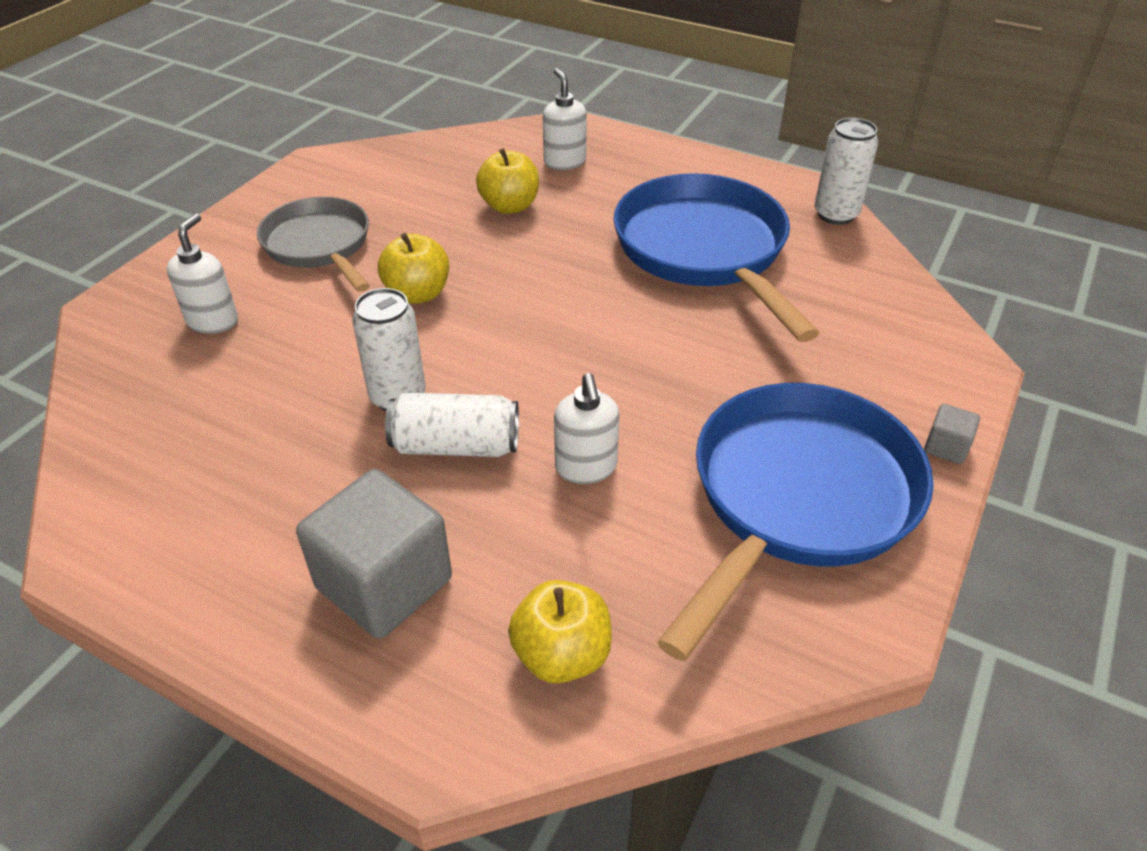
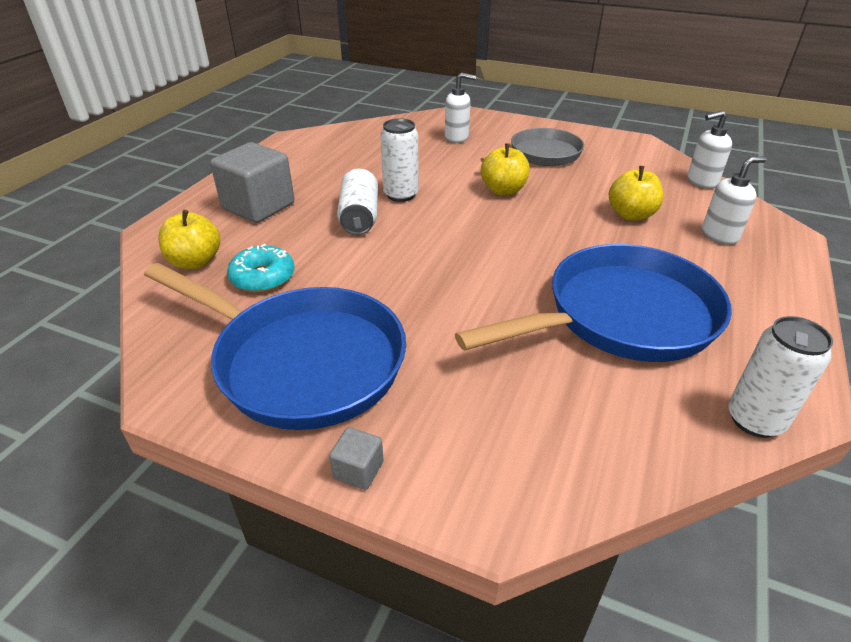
camera: 85 degrees right, 5 degrees down
white soap dispenser [554,373,620,484] -> white soap dispenser moved to [687,110,732,189]
none -> turquoise donut [227,244,294,292]

